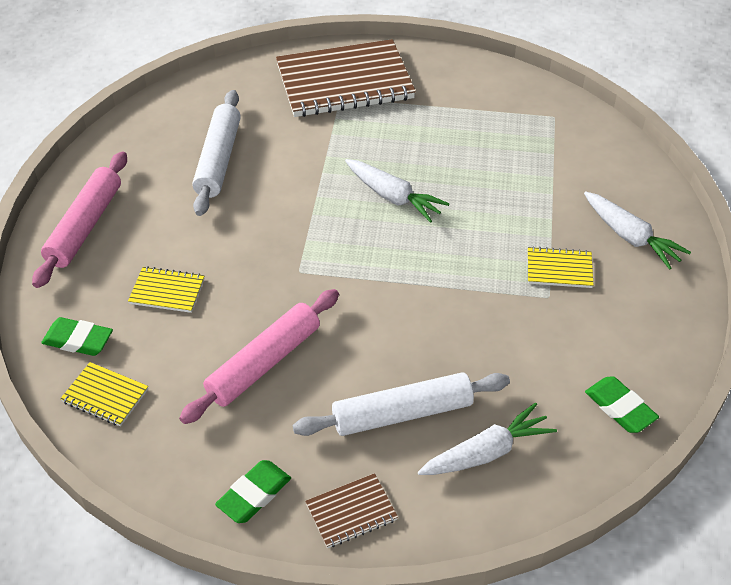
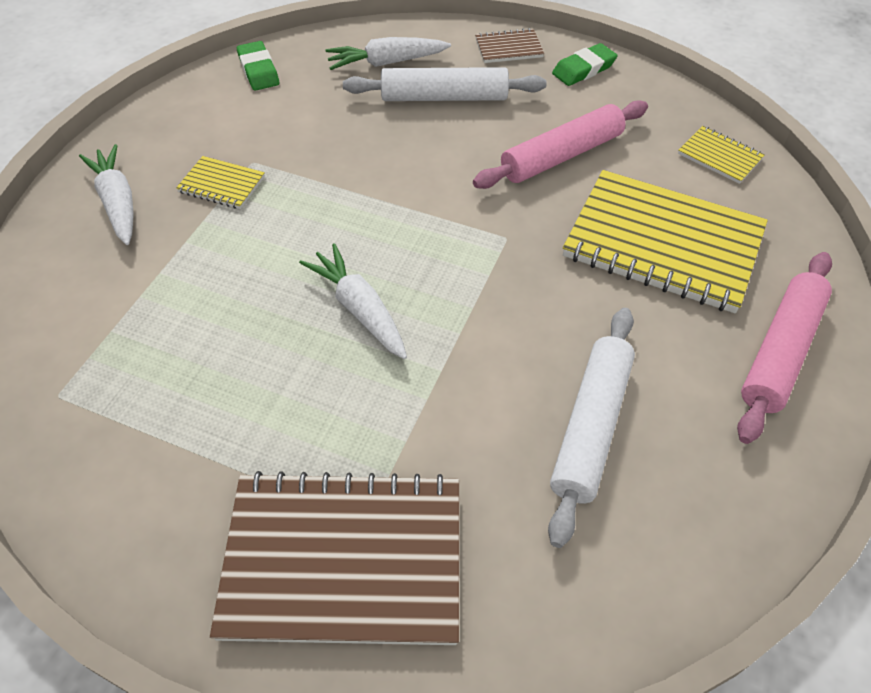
camera: 165 degrees left, 5 degrees up
green eraser [41,317,113,356] -> none
yellow notebook [128,266,205,313] -> yellow notebook [563,170,768,313], size x2.27

